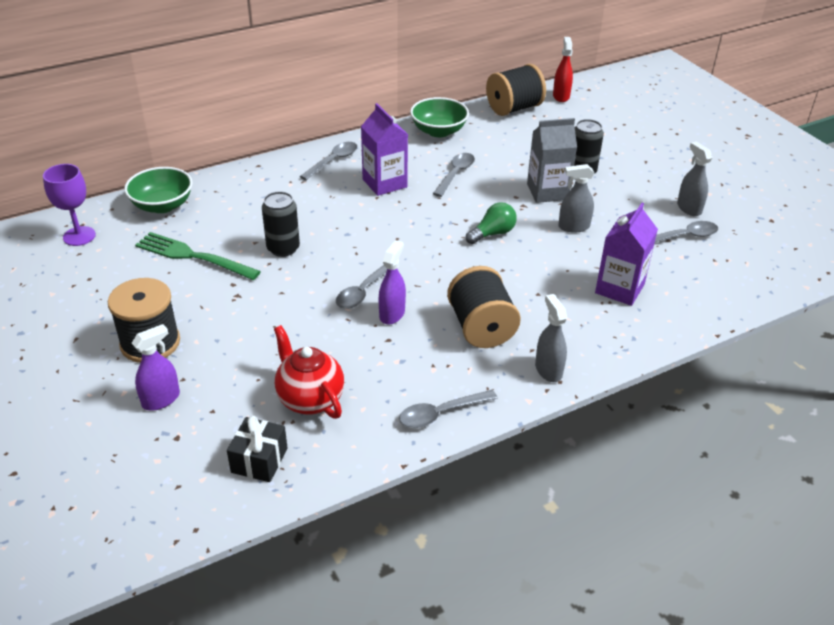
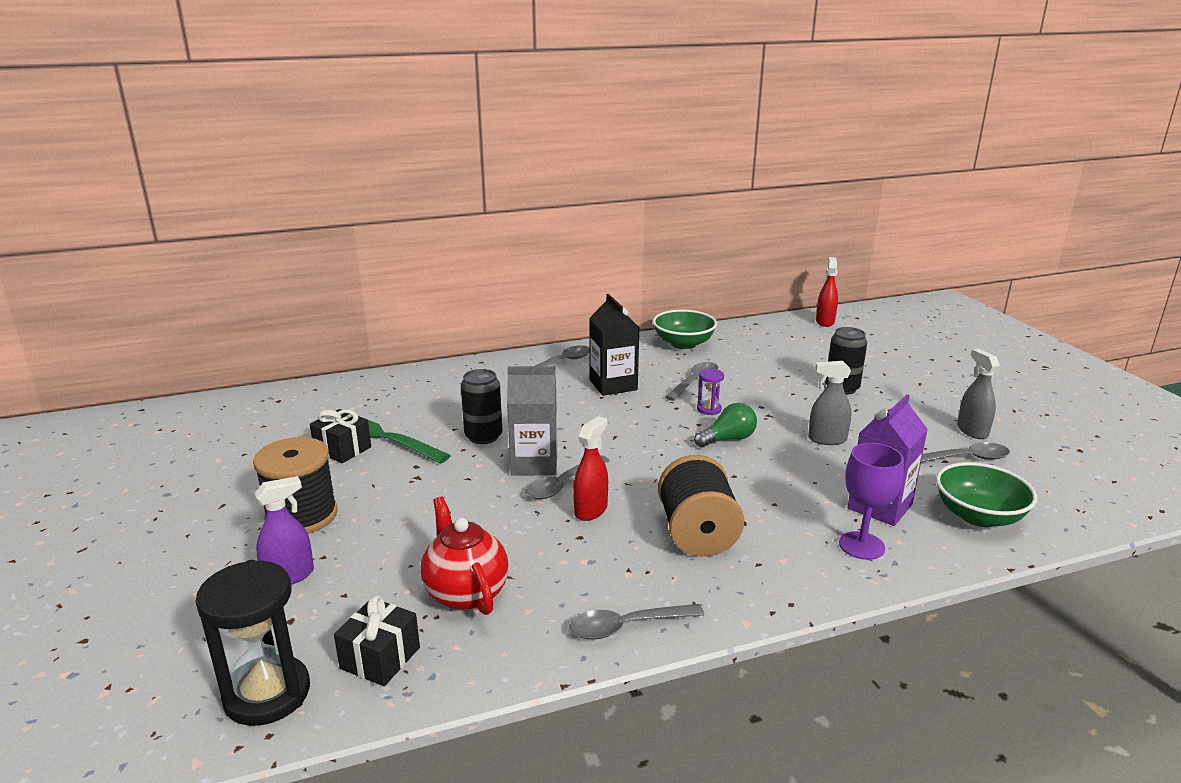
camera: 10 degrees right, 15 degrees down
purple goblet [43,164,96,246] -> purple goblet moved to [839,443,904,560]
green bowl [124,167,193,213] -> green bowl moved to [936,462,1037,527]
purple carton [361,103,408,196] -> black carton [589,294,640,396]
purple spray bottle [379,240,406,325] -> red spray bottle [573,416,608,521]
black spool [486,64,546,116] -> none
grey carton [527,118,577,203] -> grey carton moved to [507,366,557,476]
grey spray bottle [535,294,567,382] -> none
none -> black hourglass [196,560,310,726]
none -> black gift [310,409,371,463]
none -> purple hourglass [697,369,724,415]

